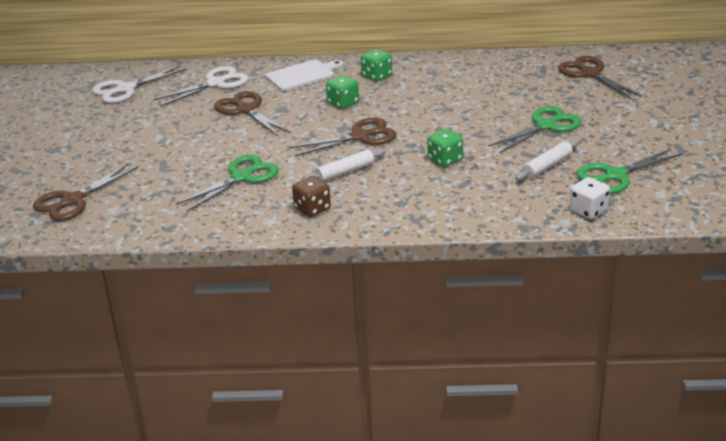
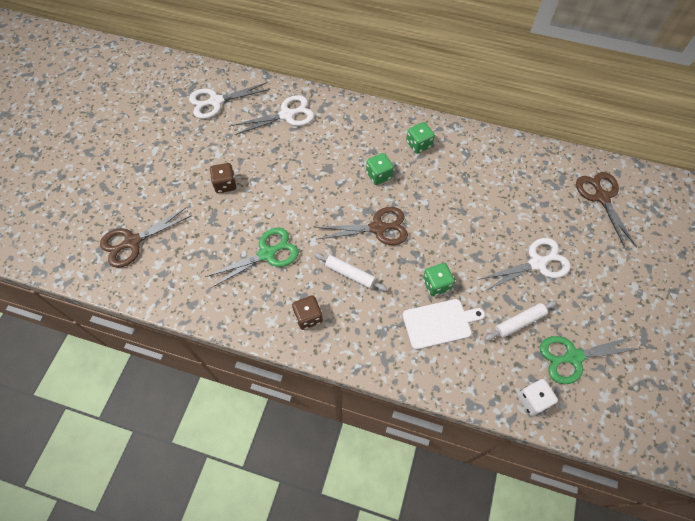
camera: 15 degrees right, 30 degrees up
brown scissors [214,91,291,136] -> none
white cutting board [266,60,343,91] -> white cutting board moved to [403,299,485,350]
white rolling pin [303,149,386,182] -> white rolling pin turned 45 degrees clockwise [314,253,387,291]
green scissors [488,106,582,153] -> white scissors [478,238,571,291]
none -> brown dice [210,163,237,193]

